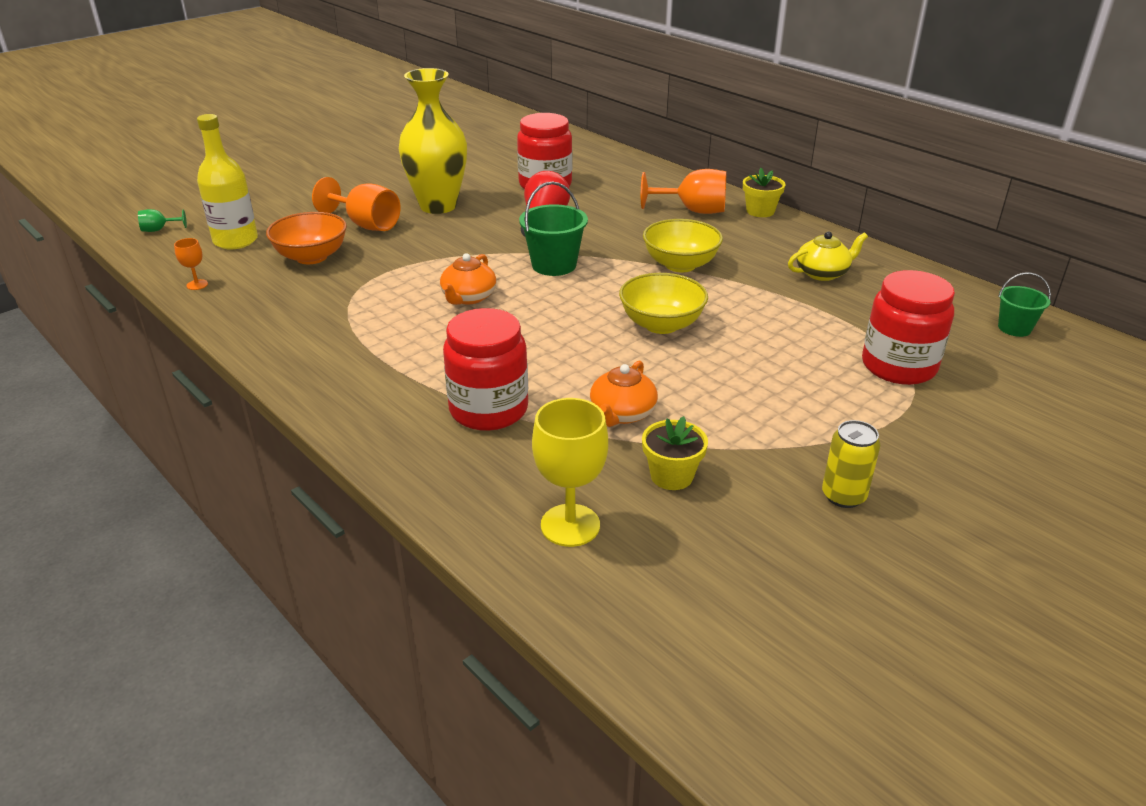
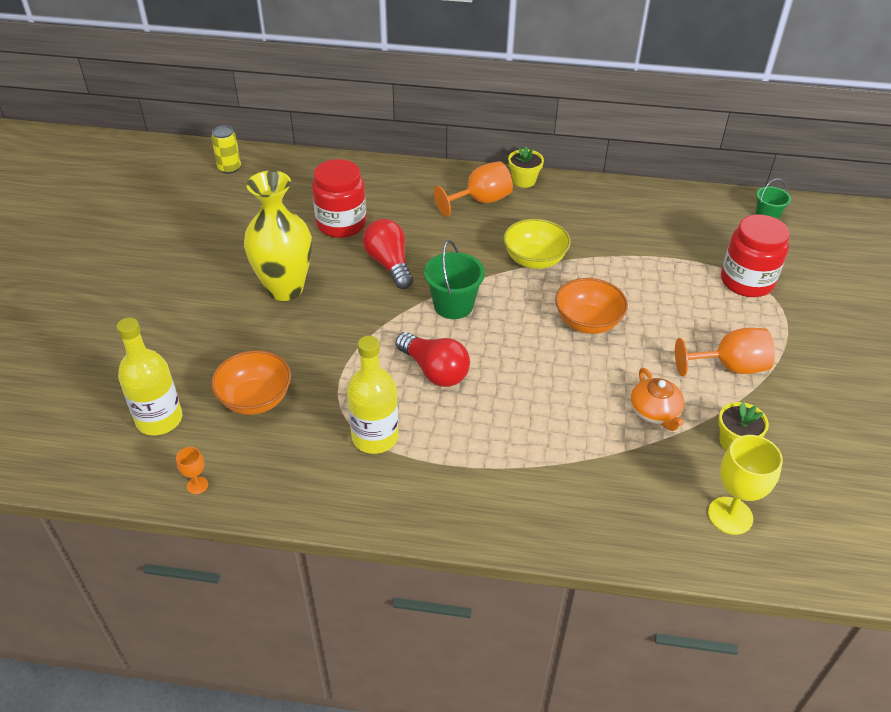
camera: 40 degrees left, 10 degrees up
green goblet [138,209,187,232] -> none
orange goblet [312,177,401,231] -> orange goblet moved to [675,328,775,376]
orange teapot [440,253,497,305] -> red light bulb [395,332,470,387]
red jar [443,308,528,431] -> none
yellow bowl [619,273,708,334] -> orange bowl [555,278,628,334]
yellow teapot [788,232,868,281] -> none
yellow can [822,420,880,508] -> yellow can moved to [211,126,241,174]
none -> yellow bottle [347,336,399,454]

